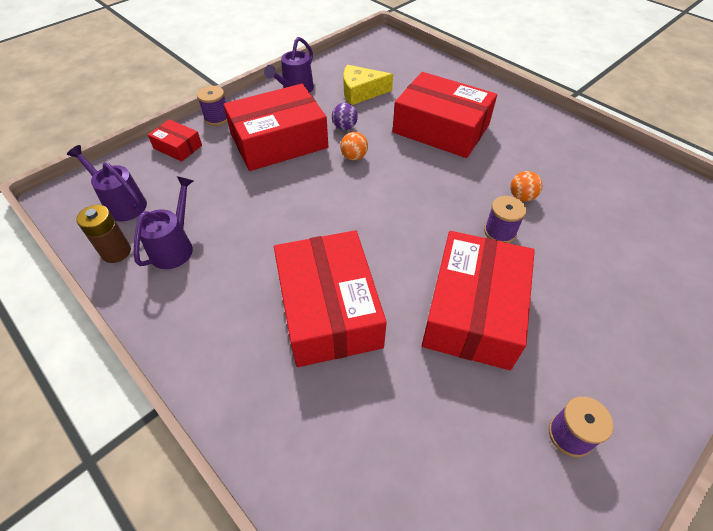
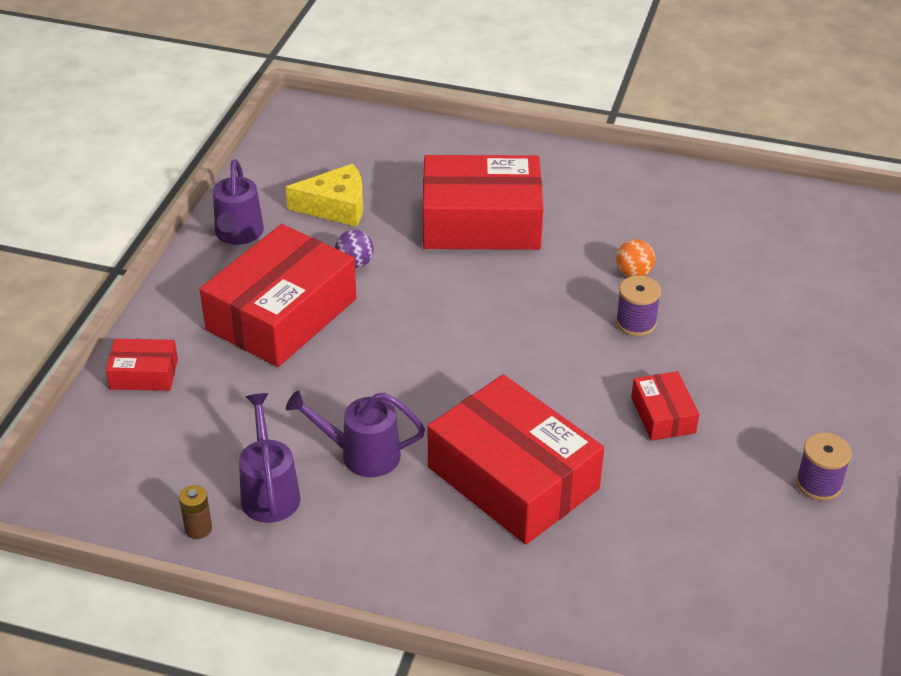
camera: 30 degrees left, 10 degrees down
purple watering can [67,145,147,222] -> purple watering can moved to [286,391,425,477]
brown battery [76,205,131,263] -> brown battery [179,485,212,539], size x0.66
purple spool [197,86,228,126] -> none
orange ball [340,132,368,160] -> none
yellow cheese [343,65,393,105] -> yellow cheese turned 150 degrees counterclockwise [286,164,363,227]
red box [422,231,535,370] -> red box [631,371,699,441], size x0.47

